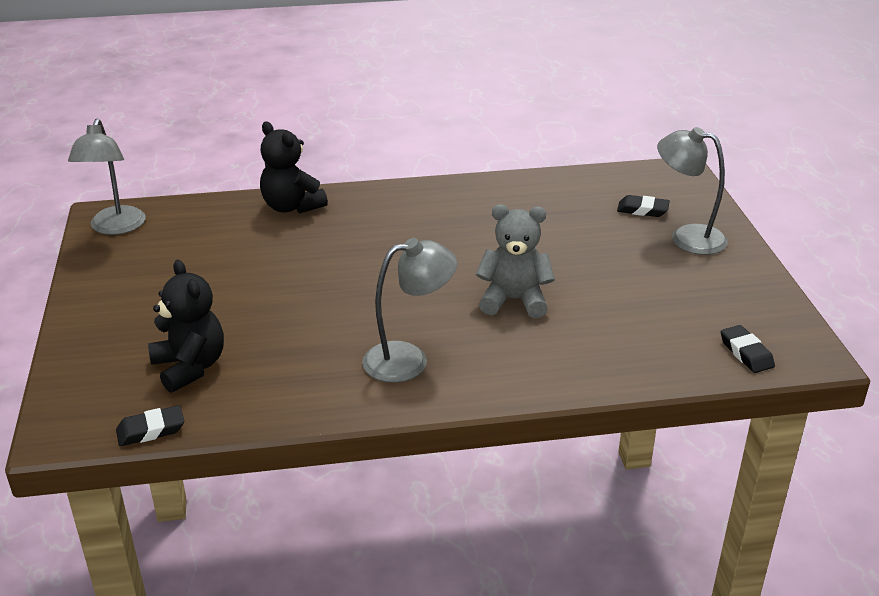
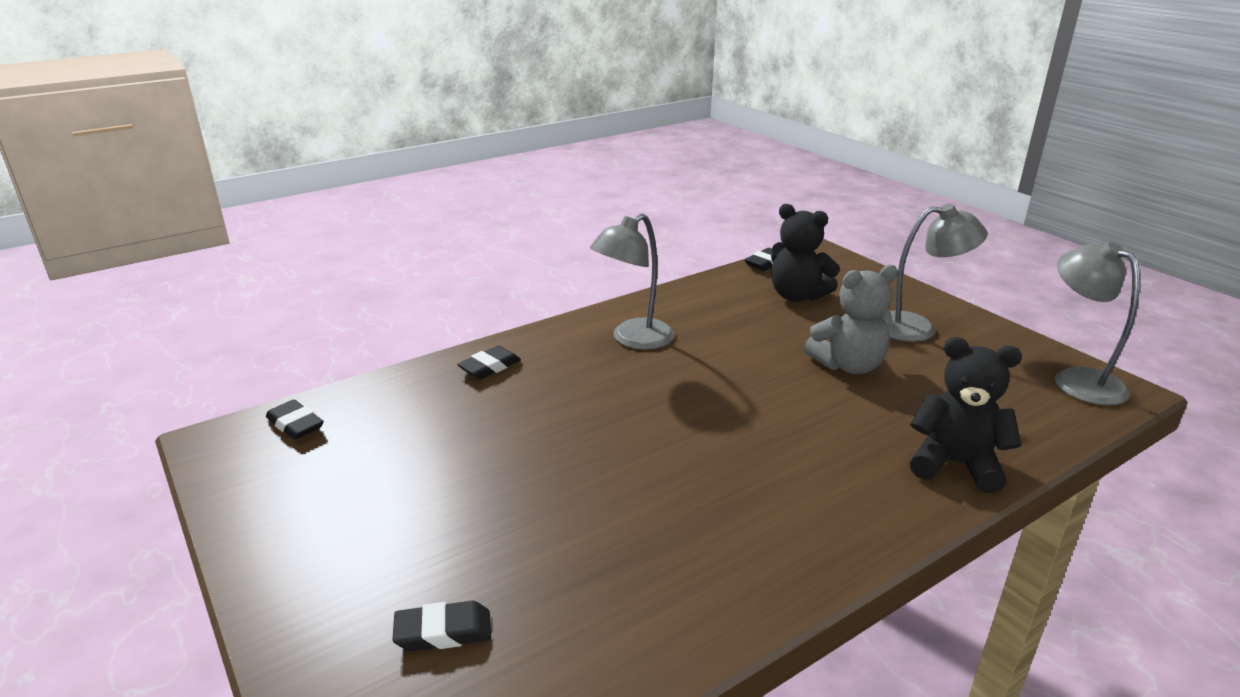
camera: 155 degrees right, 5 degrees down
grey teddy bear [476,204,555,318] -> grey teddy bear moved to [804,265,898,374]
grey lamp [657,127,728,255] -> grey lamp moved to [887,204,988,342]
none -> black eraser [457,345,521,379]

